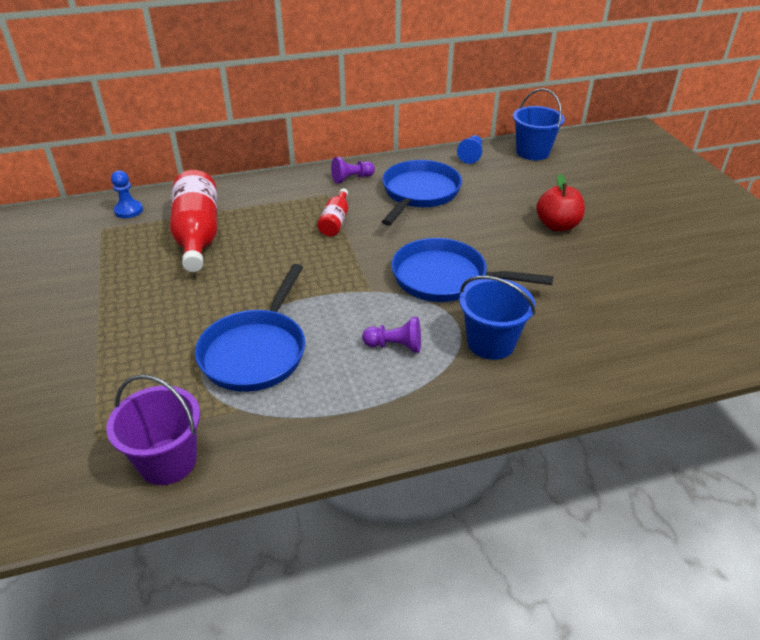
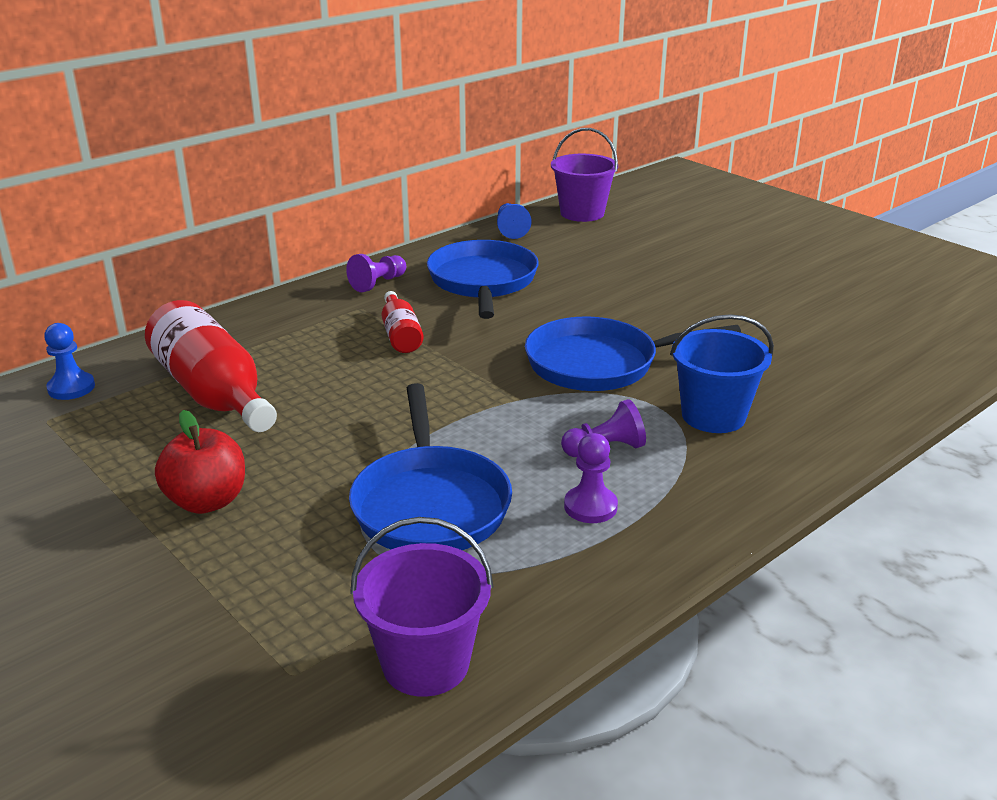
camera: 25 degrees left, 10 degrees down
blue bucket [513,88,565,160] -> purple bucket [551,128,618,222]
red apple [536,174,585,231] -> red apple moved to [155,410,245,514]
none -> purple pawn [564,433,618,523]

